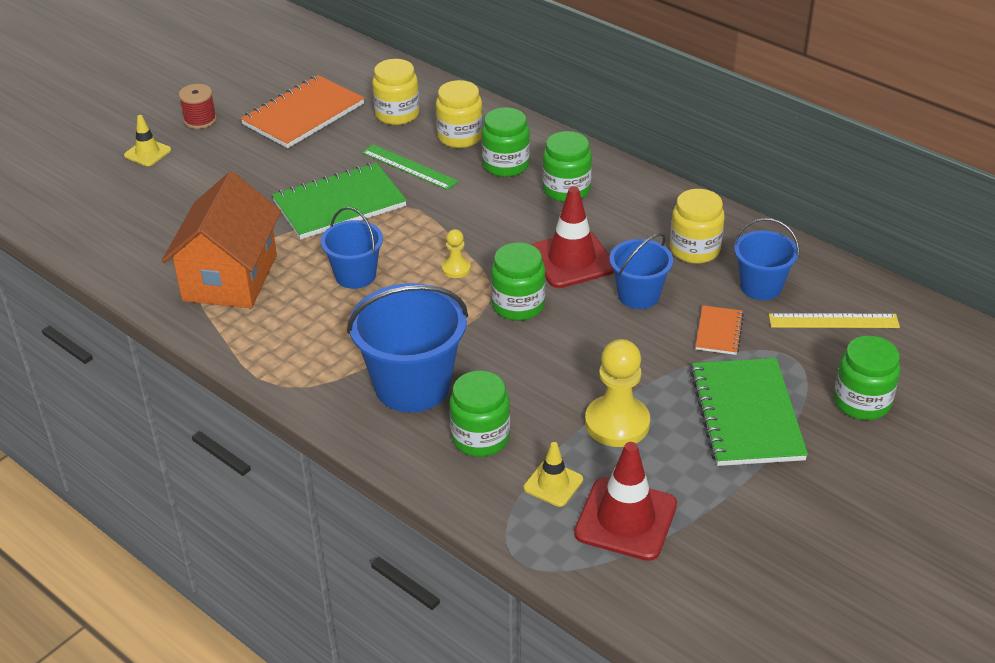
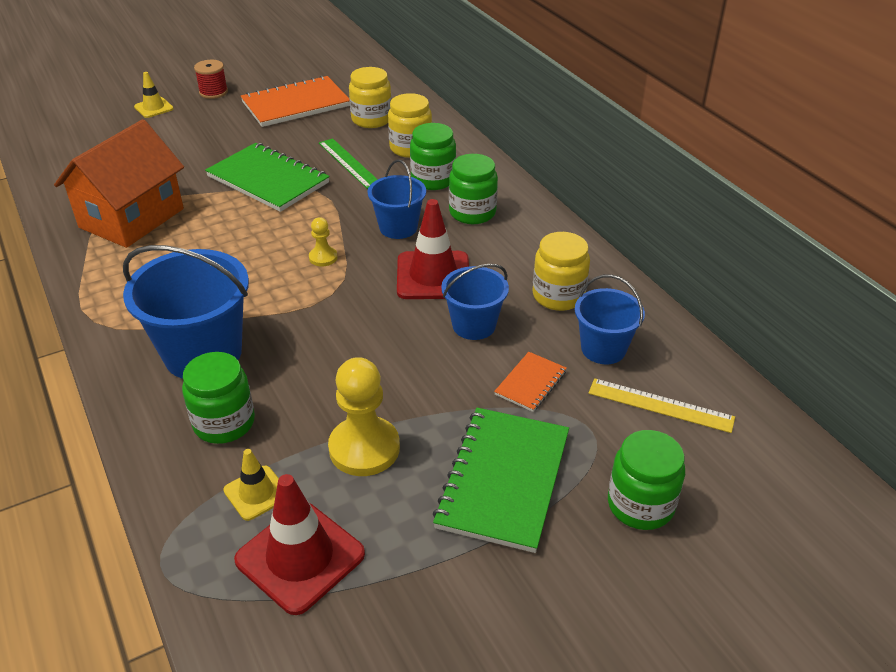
camera: 20 degrees right, 0 degrees up
green notebook [272,163,407,239] -> green notebook turned 45 degrees clockwise [205,143,330,212]
blue bucket [321,207,383,289] -> blue bucket moved to [367,160,426,239]
green jar [491,242,545,321] -> none

